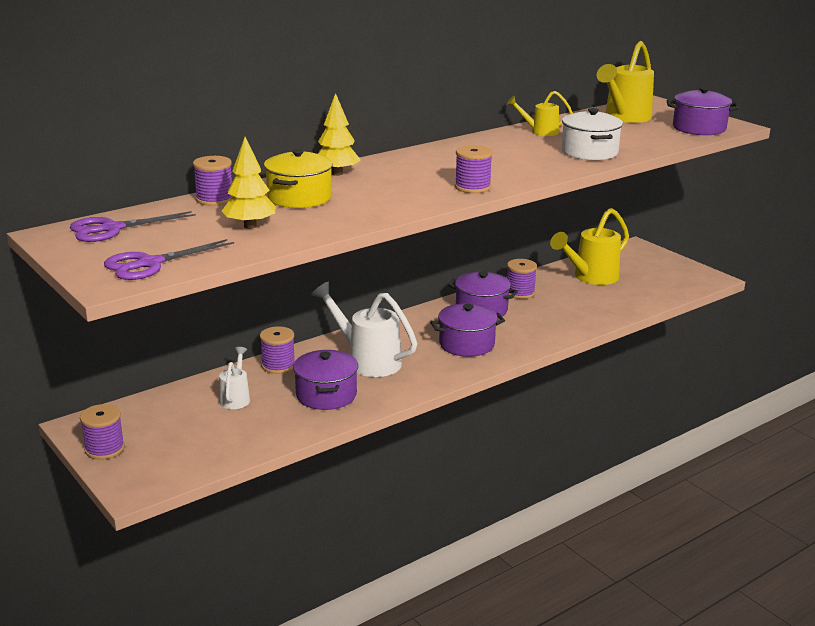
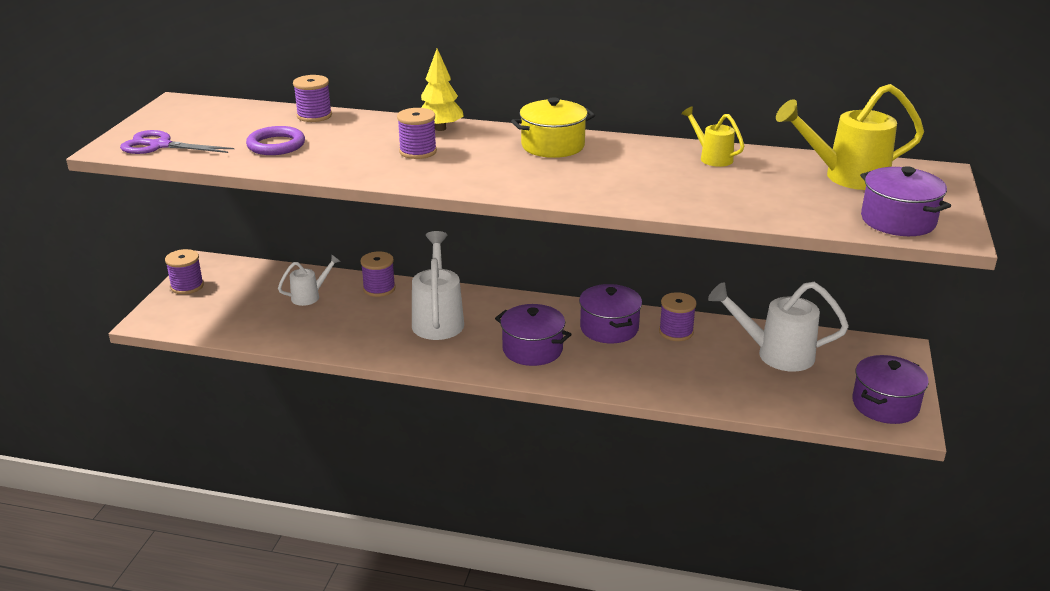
camera: 50 degrees right, 5 degrees up
purple scissors [70,211,196,242] -> none
yellow tree [222,137,276,229] -> purple ring [246,126,305,155]
yellow pot [264,149,333,208] -> yellow pot moved to [511,97,595,158]
purple pot [293,350,358,410] -> purple pot moved to [852,355,929,424]
purple spool [455,145,493,193] -> purple spool moved to [397,108,437,159]
yellow watering can [550,208,629,285] -> white watering can [708,282,849,372]
white pot [562,108,623,160] -> none

